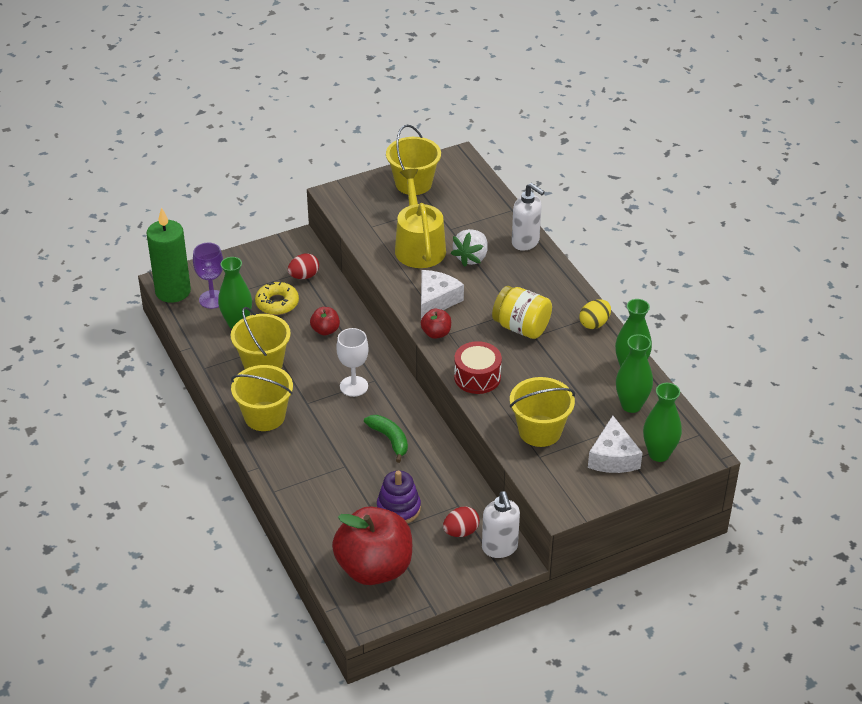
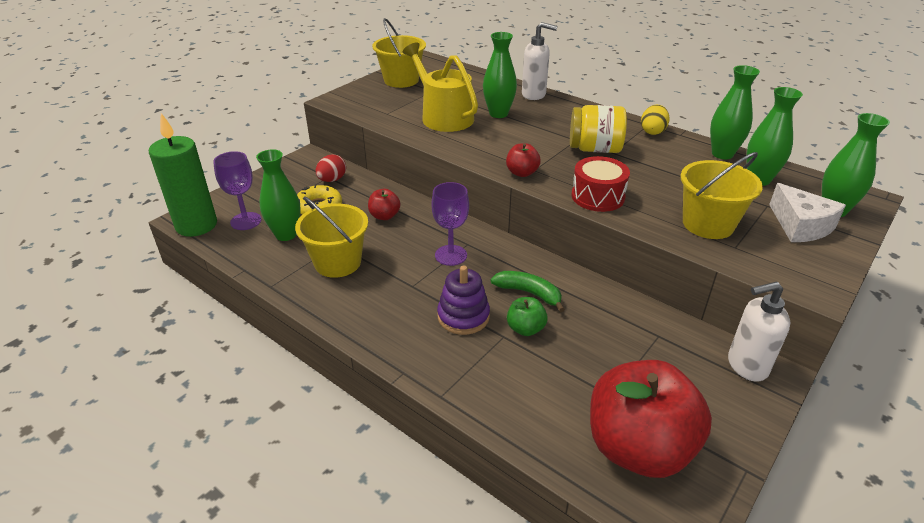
camera: 25 degrees left, 5 degrees down
yellow bucket [231,365,293,431] -> none
white goblet [336,328,369,397] -> purple goblet [431,182,469,266]
purple stacking toy [377,471,421,523] -> purple stacking toy moved to [437,265,490,335]
white cheese [421,270,464,319] -> none
red egg [443,506,480,537] -> none
white strawberry [451,229,488,267] -> green vase [483,32,517,118]
white soap dispenser [482,491,520,558] -> white soap dispenser turned 120 degrees clockwise [728,281,790,382]
none -> green apple [507,297,548,336]

